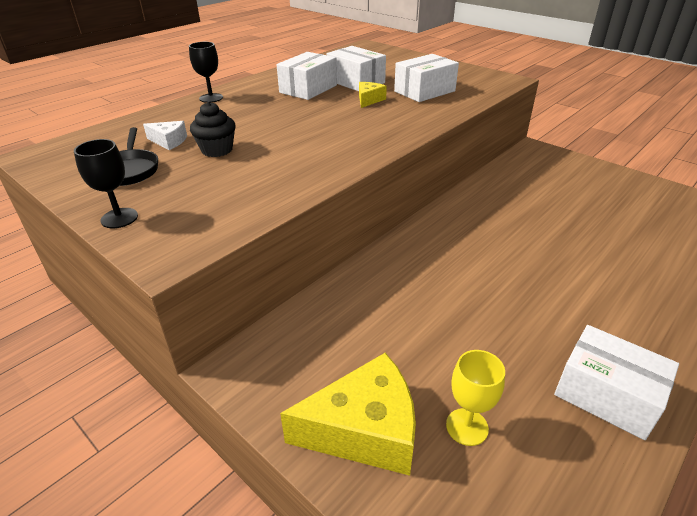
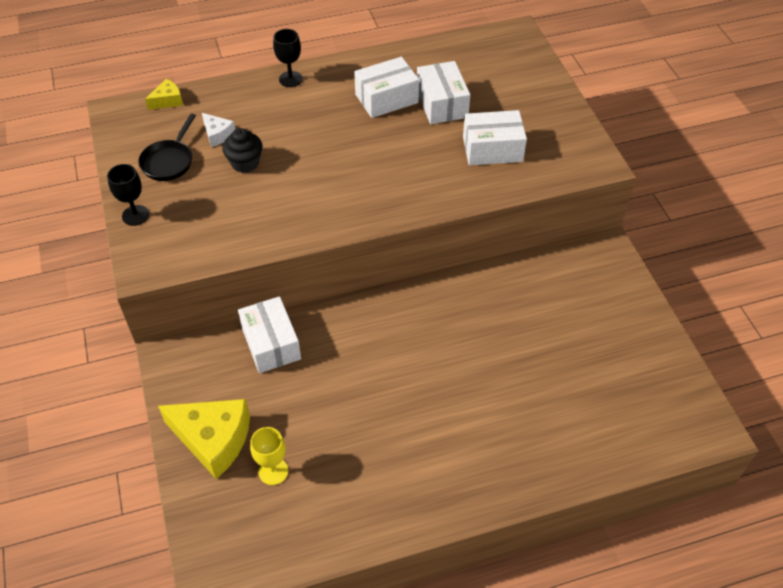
camera: 30 degrees right, 15 degrees up
yellow cheese [359,82,387,108] -> yellow cheese moved to [145,79,183,110]
white box [554,325,679,440] -> white box moved to [238,296,301,373]

